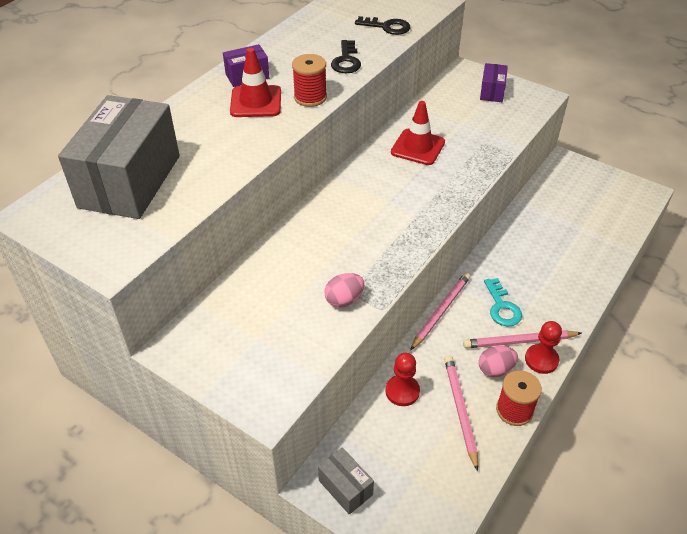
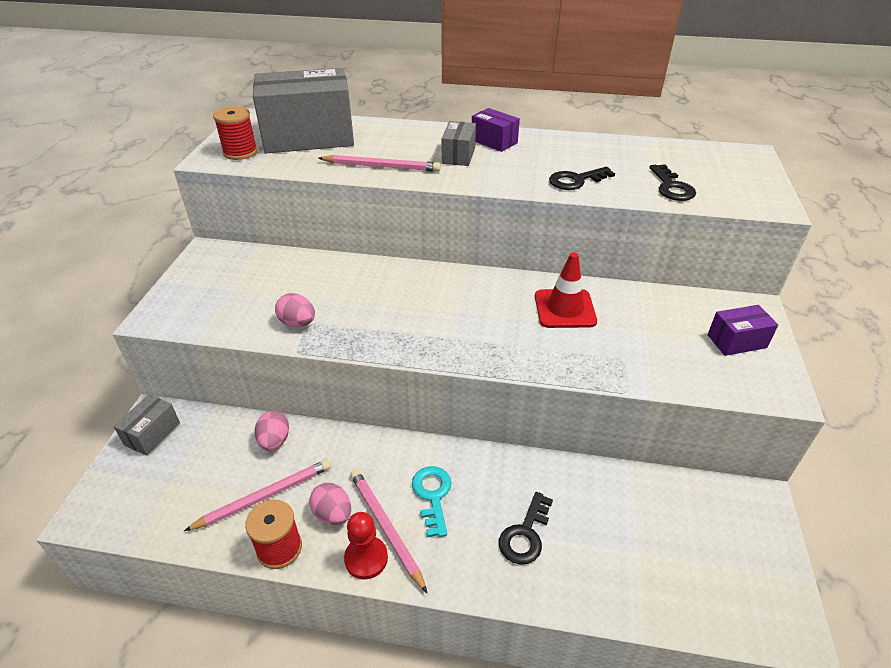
camera: 65 degrees right, 5 degrees down
red traffic cone [230,48,281,117] -> grey box [442,121,476,166]
red spool [292,54,327,107] -> red spool moved to [213,106,258,160]
red pawn [386,353,420,406] -> pink egg [255,411,289,451]
pink pencil [410,273,470,351] -> pink pencil moved to [319,155,441,172]
turquoise key [484,278,522,327] -> turquoise key turned 120 degrees clockwise [412,466,452,537]
none -> black key [499,492,553,565]

